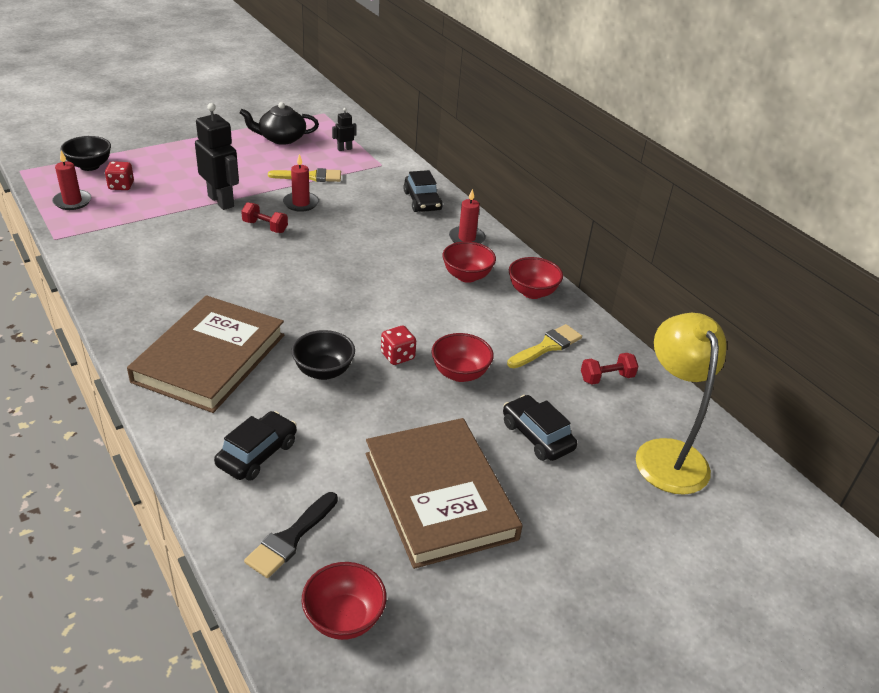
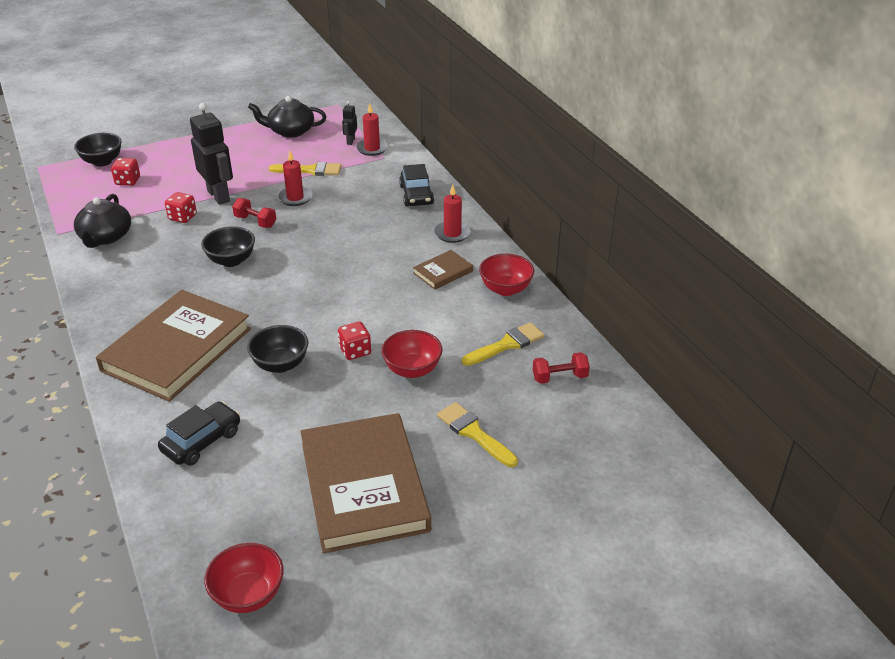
camera: 10 degrees right, 0 degrees up
red candle [52,151,91,210] -> red candle moved to [356,103,388,156]
black brush [244,492,338,578] -> none
black robot [332,108,357,151] -> black robot turned 60 degrees counterclockwise [342,101,357,145]
red bowl [442,241,496,283] -> brown book [413,250,473,290]
black car [503,395,577,461] -> yellow brush [437,402,518,467]
yellow lamp [636,313,727,495] -> none
none -> black teapot [74,194,131,248]
none -> red dice [165,192,197,223]
none -> black bowl [201,226,255,267]

